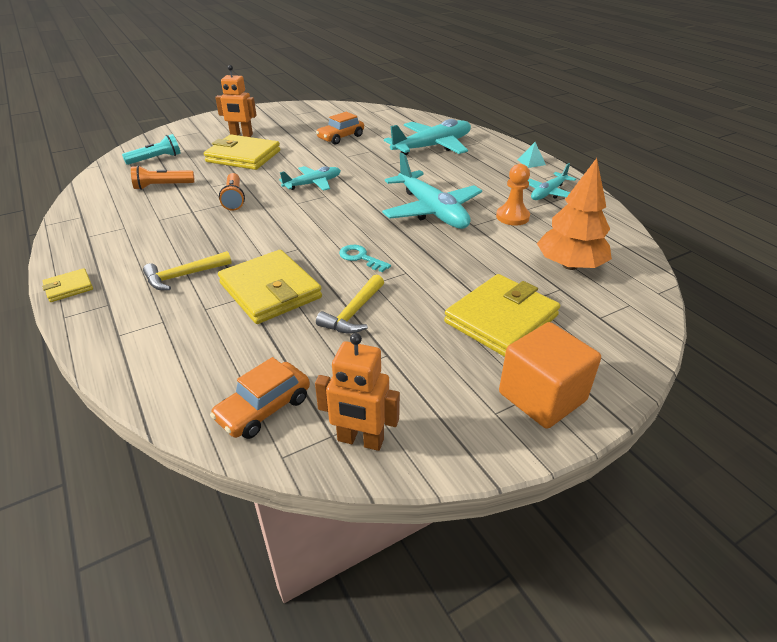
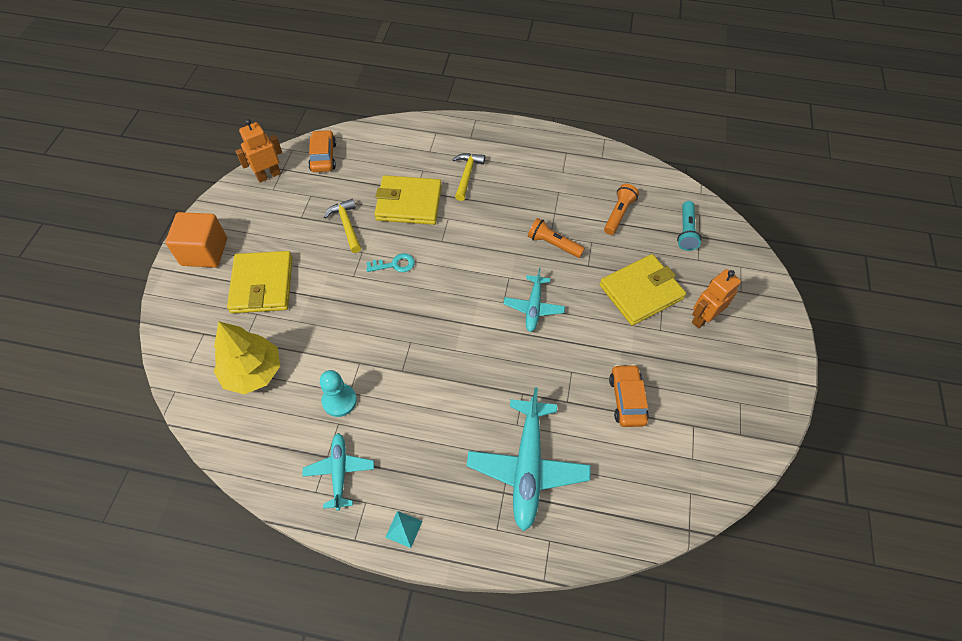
camera: 130 degrees right, 20 degrees up
yellow wallet [42,268,93,302] -> none
turquoise plane [382,153,482,229] -> none
orange pawn [496,164,530,225] -> turquoise pawn [320,370,357,417]
orange tree [537,158,612,270] -> yellow tree [214,322,280,394]

